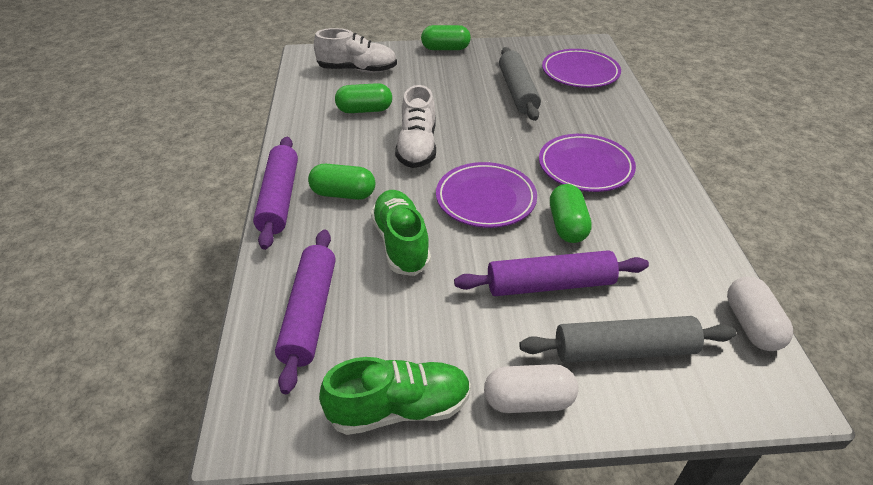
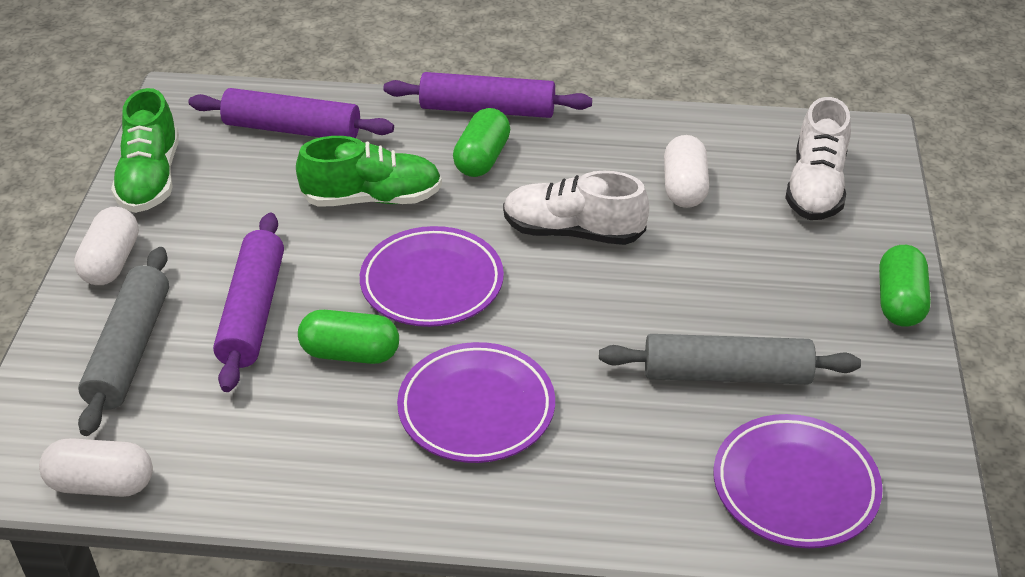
camera: 100 degrees right, 0 degrees up
green capsule [335,83,392,113] -> white capsule [664,135,709,208]

